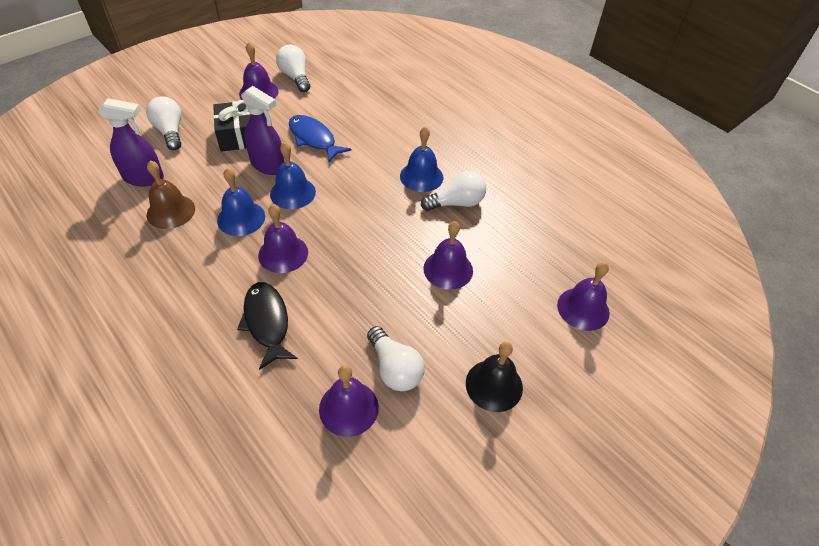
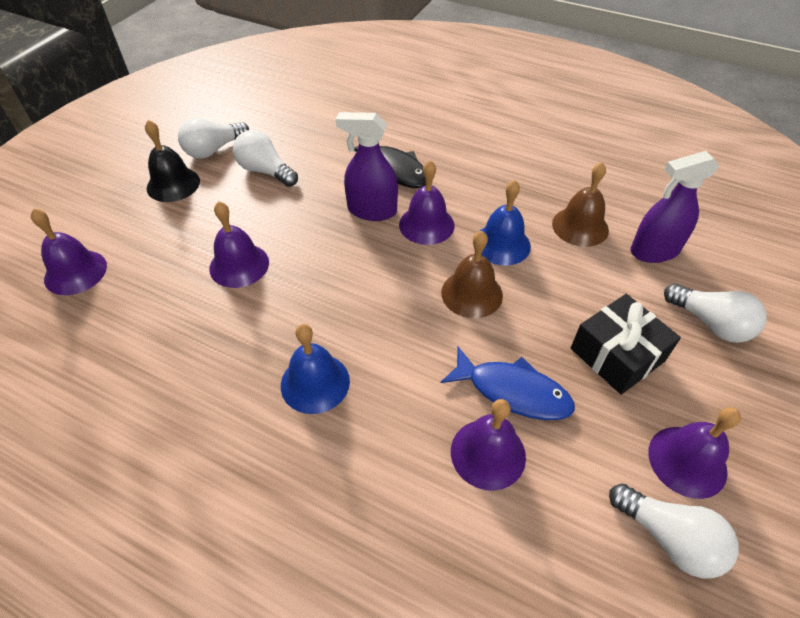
camera: 160 degrees right, 0 degrees up
purple spray bottle [241,86,285,175] -> purple spray bottle moved to [336,112,398,221]
blue bell [270,142,316,209] -> brown bell [441,231,503,318]
purple bell [319,365,379,437] -> purple bell moved to [451,399,526,491]
white light bulb [421,171,486,211] -> white light bulb moved to [178,118,249,159]

